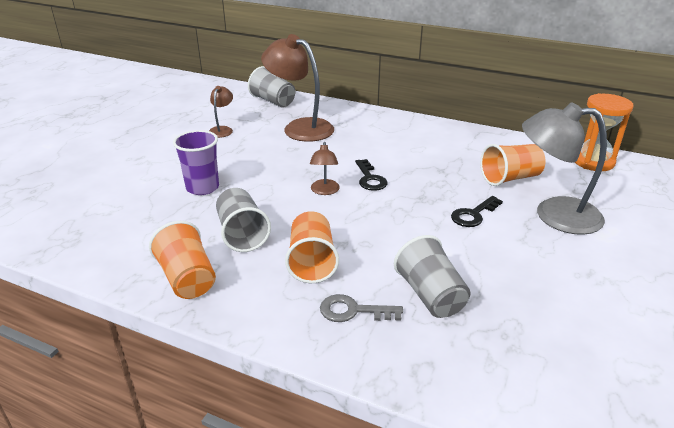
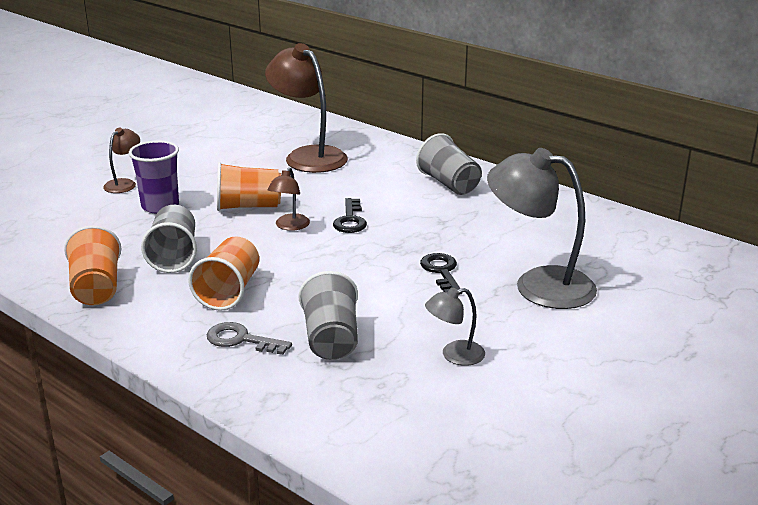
camera: 15 degrees right, 5 degrees down
brown lamp [209,86,233,138] -> brown lamp moved to [103,127,140,193]
grey cup [248,66,295,108] -> grey cup moved to [416,133,482,195]
black key [451,196,503,227] -> black key turned 105 degrees clockwise [420,253,462,294]
orange cup [480,144,545,186] -> orange cup moved to [217,162,281,211]
orange hourglass [575,93,633,171] -> none
none -> grey lamp [425,287,485,366]

